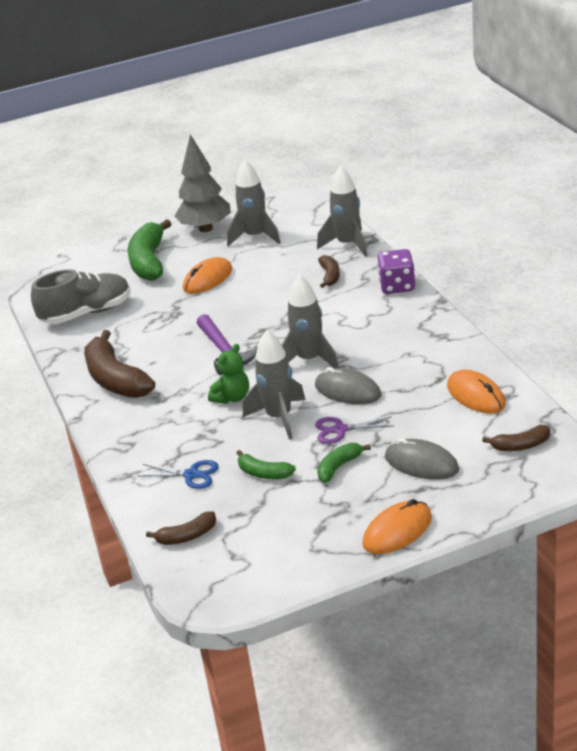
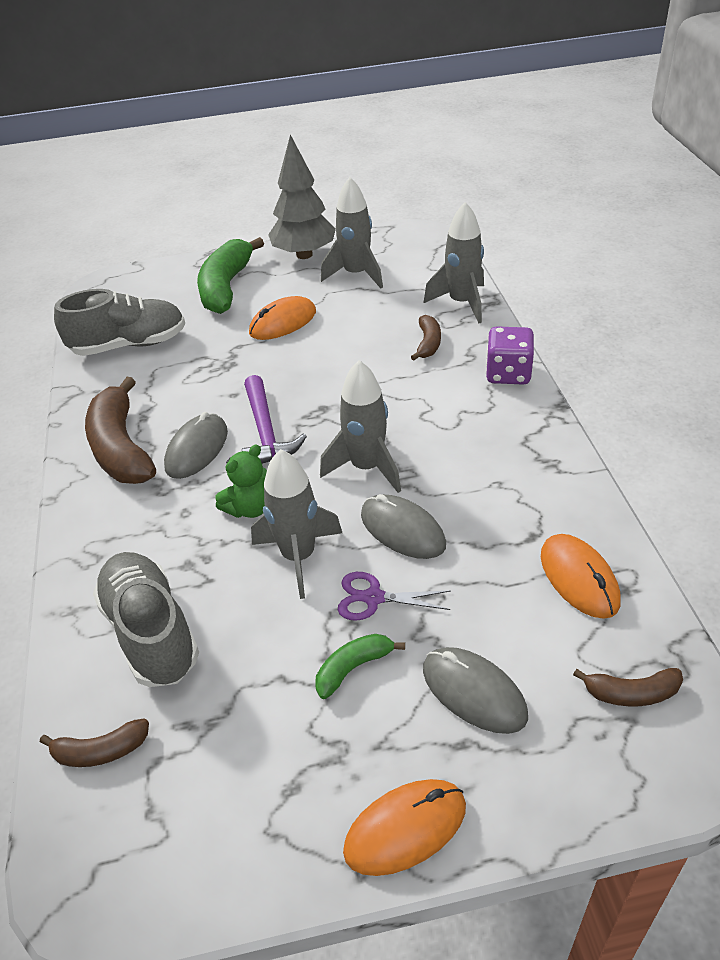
camera: 10 degrees right, 10 degrees up
blue scissors [139,460,219,489] -> grey shoe [93,552,199,687]
green banana [237,450,296,479] -> none
none -> grey mouse [164,412,228,479]

